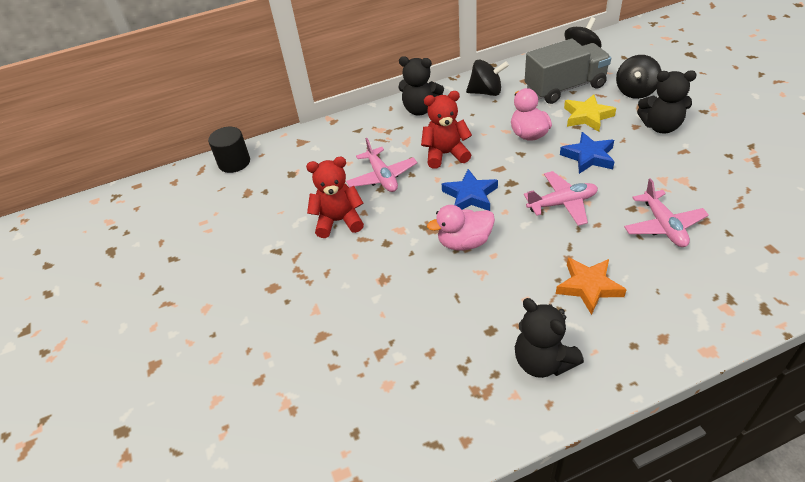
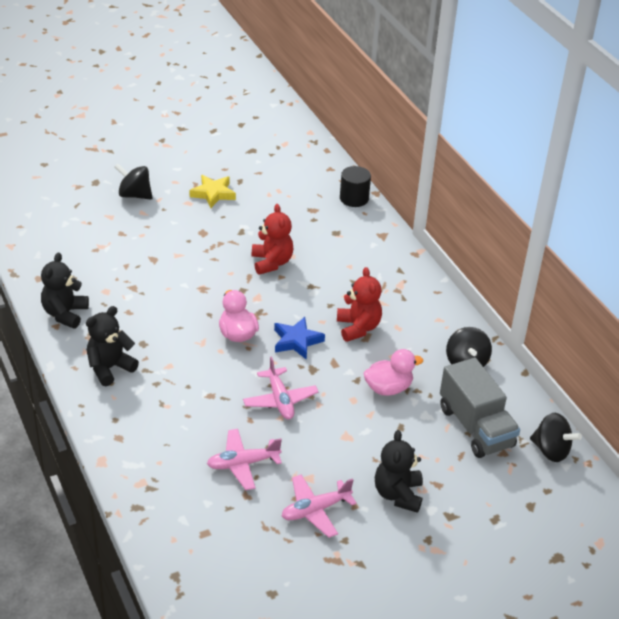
camera: 80 degrees right, 5 degrees down
pink plane [346,138,417,192] -> pink plane moved to [282,475,357,538]
black teddy bear [399,56,444,115] -> black teddy bear moved to [41,253,89,329]
orange star [556,257,627,315] -> none
blue star [560,132,615,174] -> none
yellow star [564,94,616,132] -> yellow star moved to [190,175,236,208]
black spinning top [616,55,661,99] -> black spinning top moved to [115,163,153,200]

